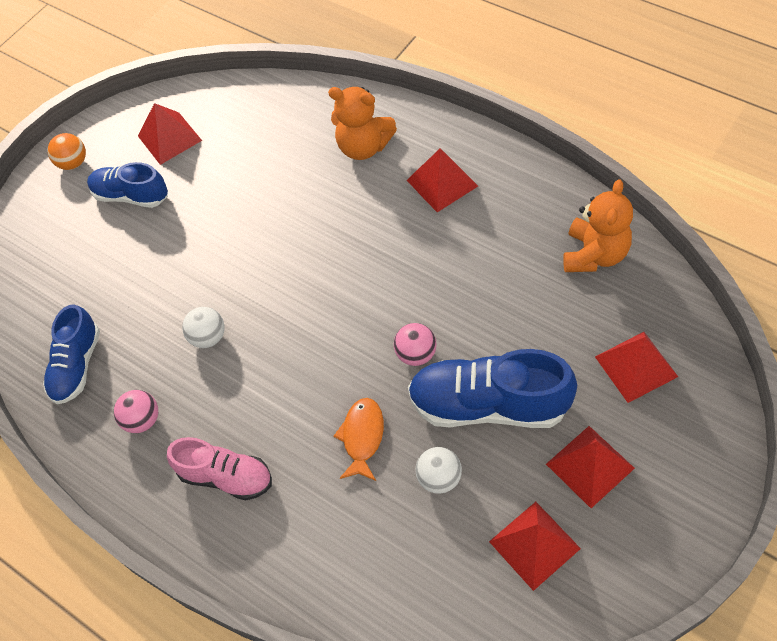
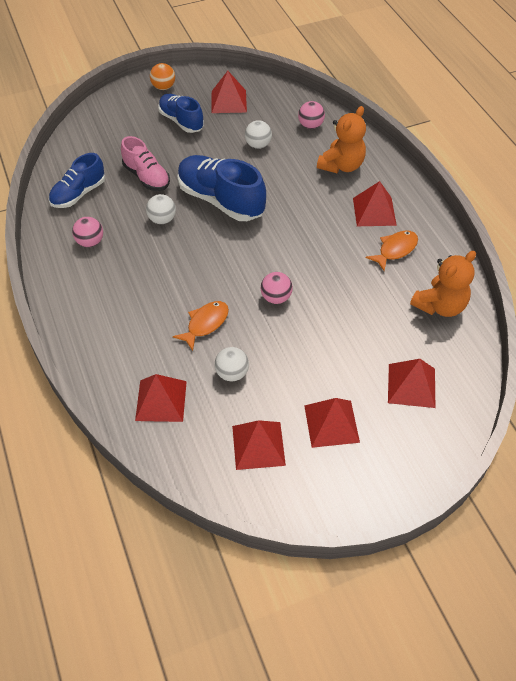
camera: 25 degrees right, 5 degrees down
pink shoe [167,437,272,500] -> pink shoe moved to [121,136,170,191]
orange teddy bear [328,87,397,160] -> orange teddy bear turned 105 degrees counterclockwise [317,106,366,173]
blue shoe [408,349,577,428] -> blue shoe moved to [177,155,266,221]
none -> red pyramid [135,374,187,422]
none -> white ball [245,120,272,149]
none -> pink ball [298,101,325,129]
none -> orange fish [366,230,418,271]

